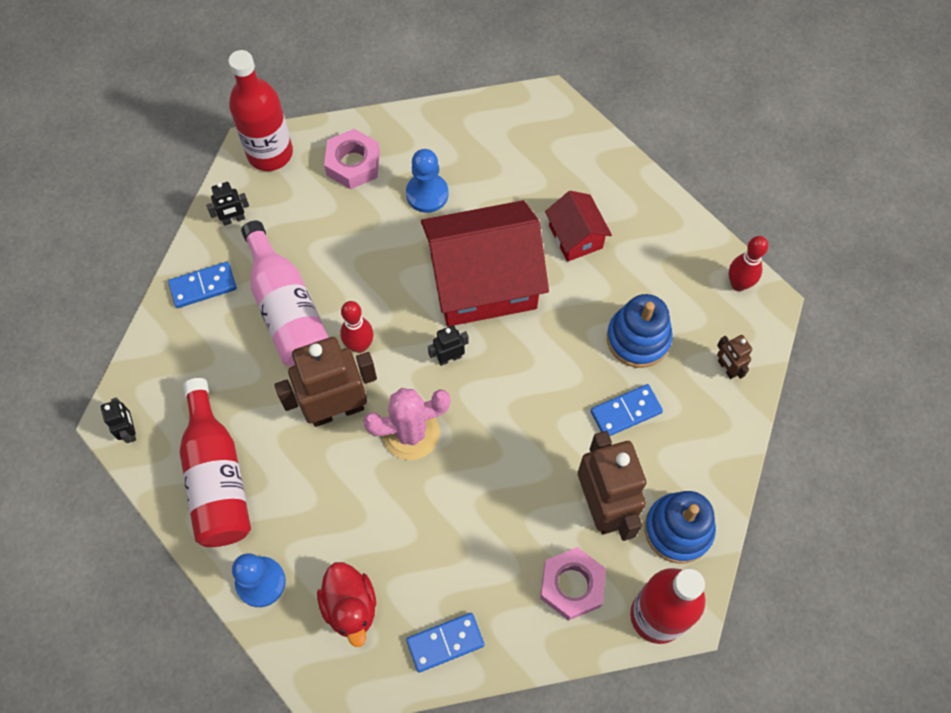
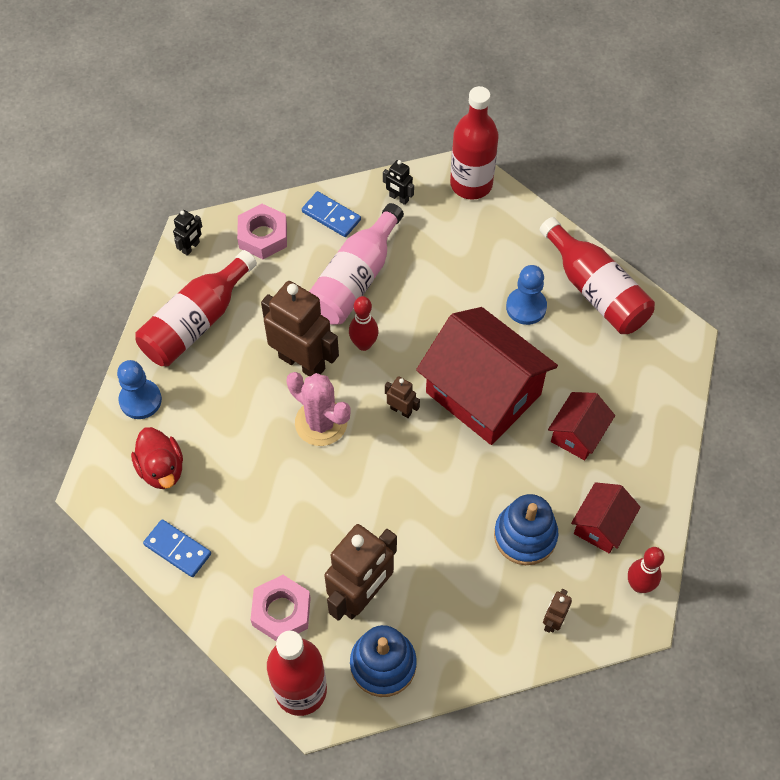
camera: 55 degrees right, 5 degrees down
red duck [317,562,376,647] -> red duck turned 60 degrees counterclockwise [131,427,183,489]
pink nut [324,129,380,189] -> pink nut moved to [237,204,287,259]
black robot [428,325,468,366] -> brown robot [385,376,420,418]
blue domino [591,384,663,436] -> none
none -> red bottle [540,217,655,334]
none -> red house [571,482,641,554]

